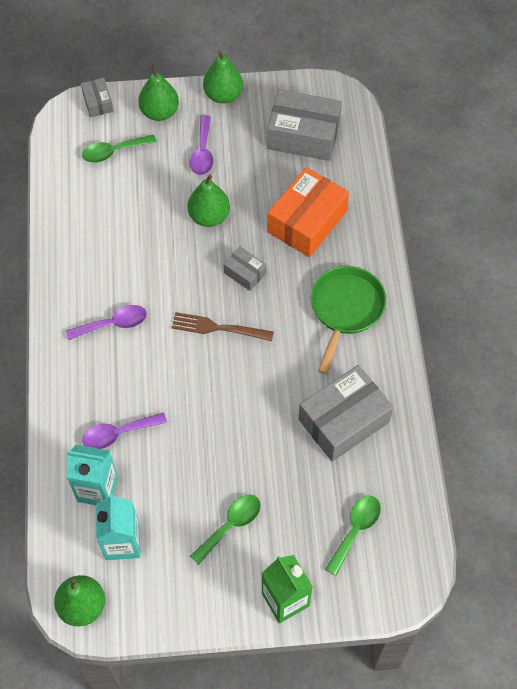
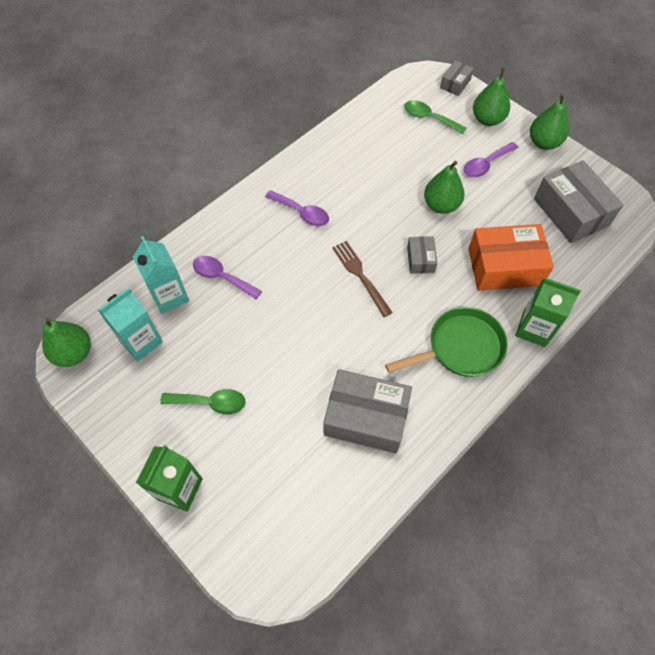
camera: 50 degrees right, 0 degrees up
green spoon [325,496,381,576] -> none
none -> green carton [515,278,581,347]

